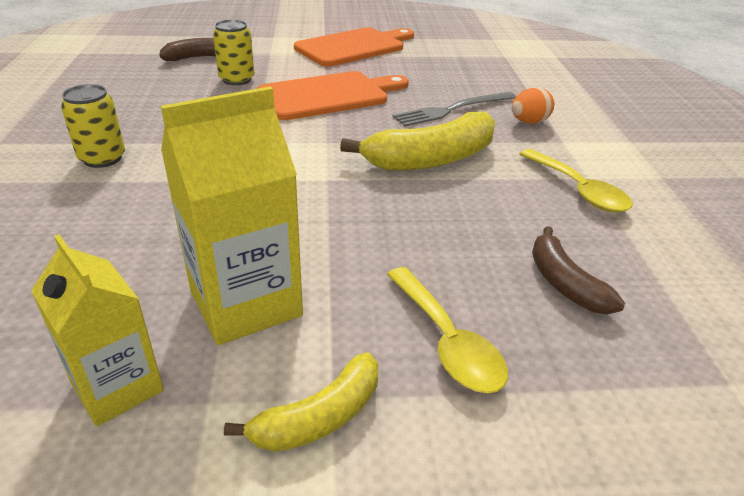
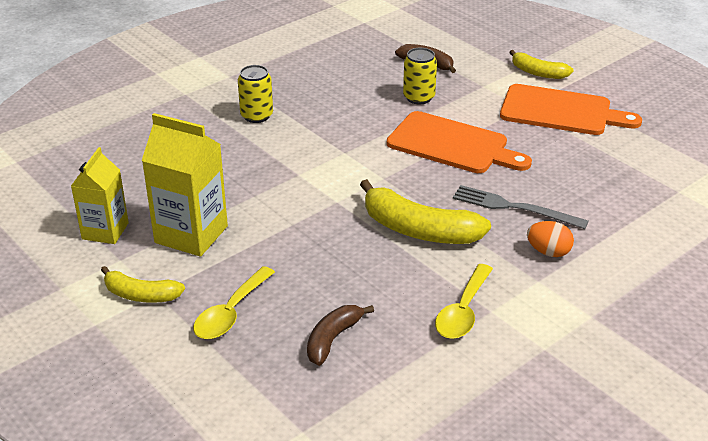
camera: 55 degrees right, 0 degrees up
none -> yellow banana [509,50,573,79]

